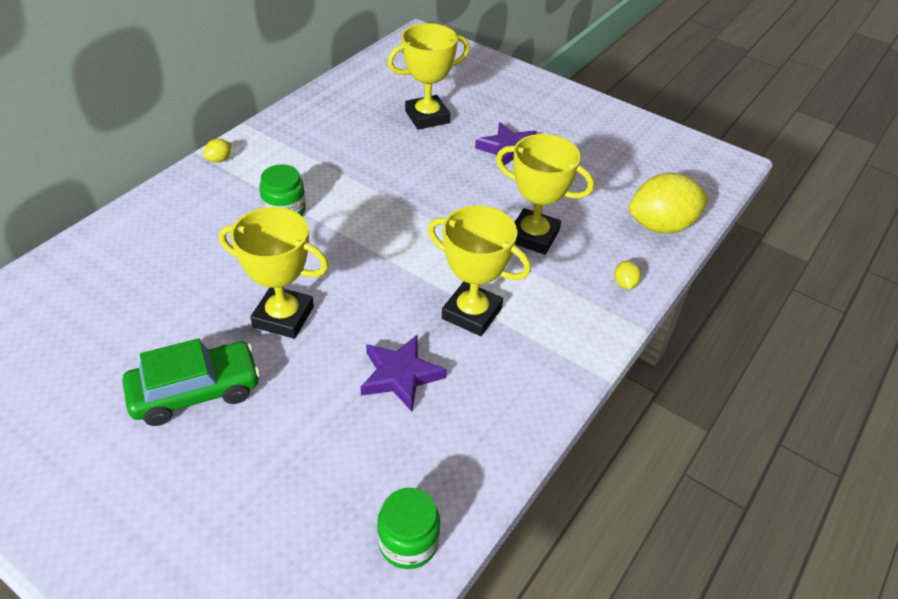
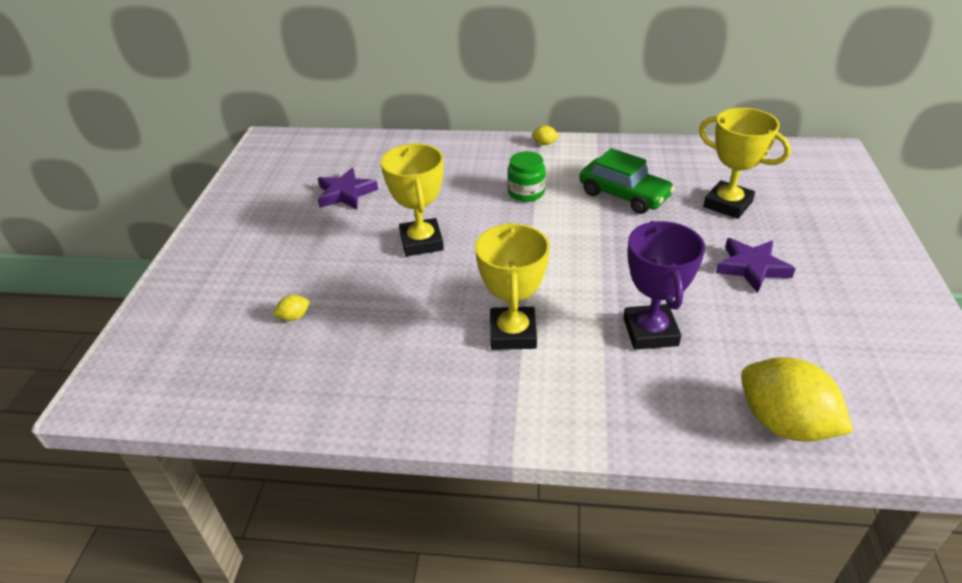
camera: 65 degrees right, 5 degrees down
green car [122,338,260,426] -> green car moved to [579,148,675,214]
purple star [361,335,447,412] -> purple star moved to [318,168,378,209]
green jar [377,488,440,569] -> none
yellow trophy [496,134,594,255] -> purple trophy [623,221,705,350]
yellow lemon [614,261,641,289] -> yellow lemon moved to [273,295,310,321]

